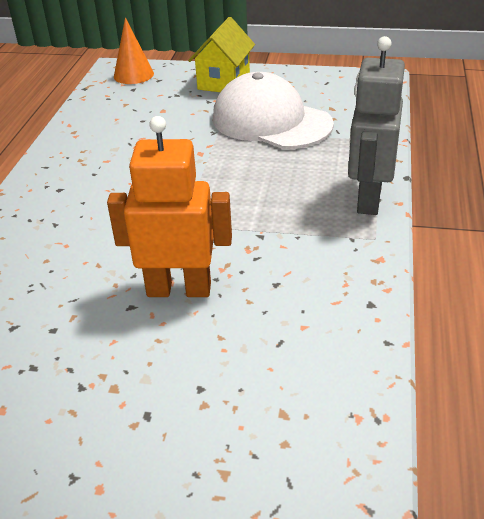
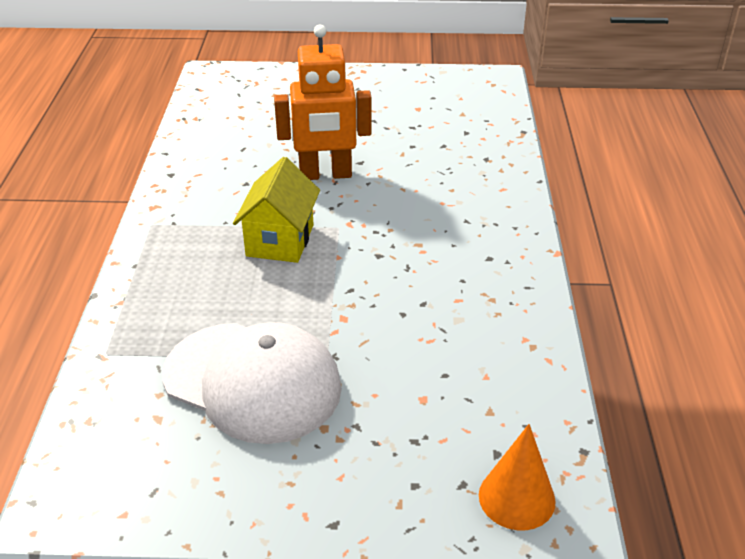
camera: 170 degrees right, 0 degrees up
yellow house [188,17,255,92] -> yellow house moved to [233,157,320,263]
grey robot [348,36,405,215] -> none

